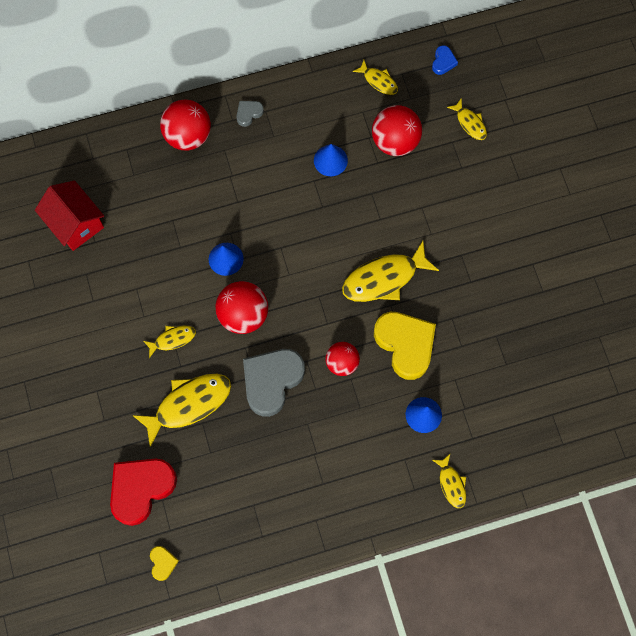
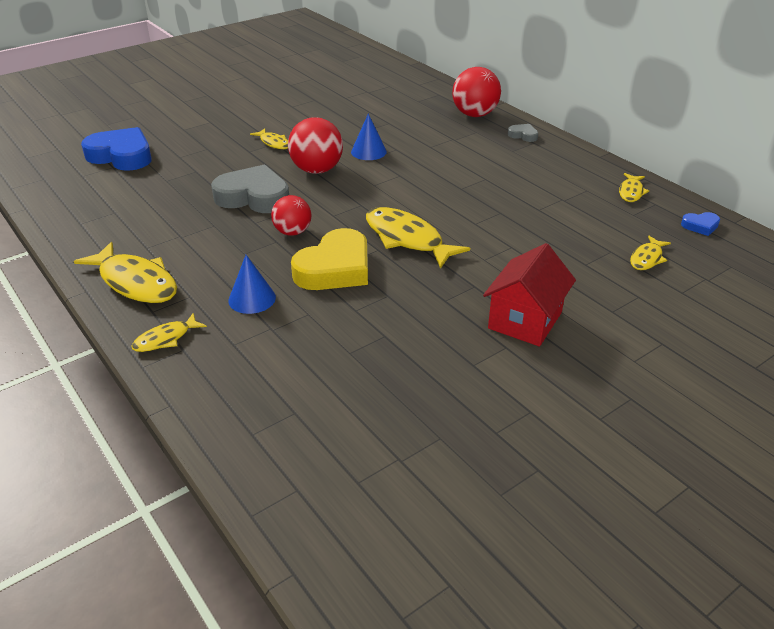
camera: 70 degrees right, 35 degrees down
red house [35,181,104,251] -> red house moved to [483,243,576,346]
red heart [110,459,177,526] -> blue heart [81,127,152,171]
yellow fish [132,374,231,447] -> yellow fish moved to [74,242,177,303]
yellow heart [150,546,179,581] -> none
blue cone [314,144,348,176] -> none
red ball [372,105,422,156] -> none

